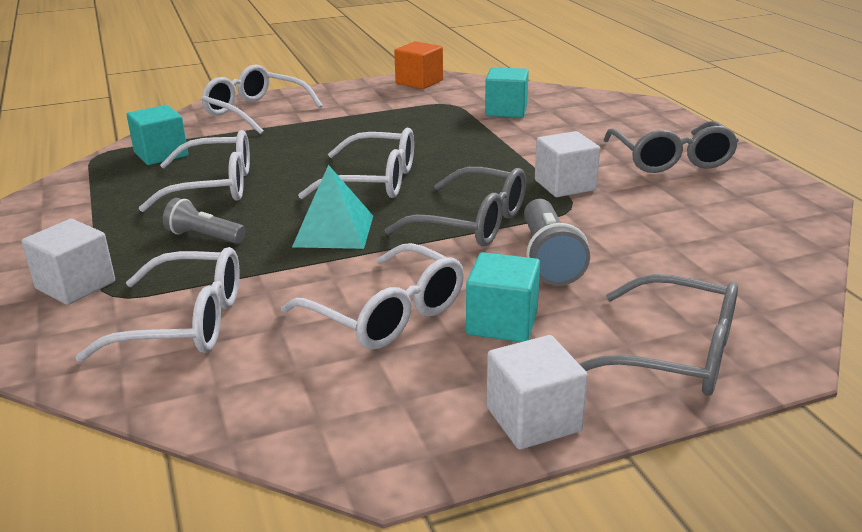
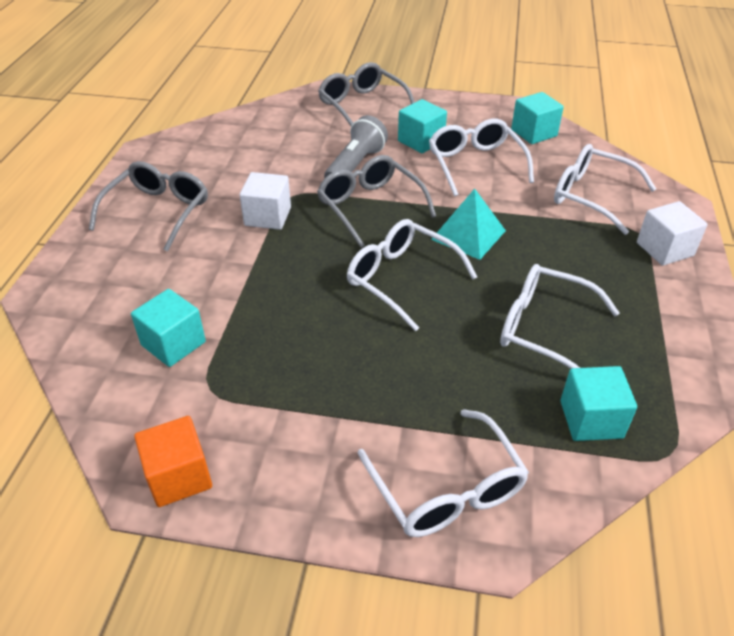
camera: 150 degrees left, 15 degrees up
grey flashlight [163,198,246,244] -> none
white cube [487,335,588,450] -> none
none -> turquoise cube [511,92,564,144]

